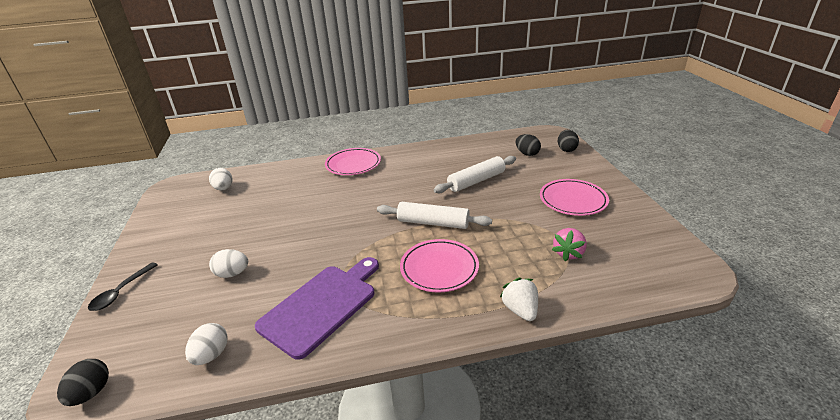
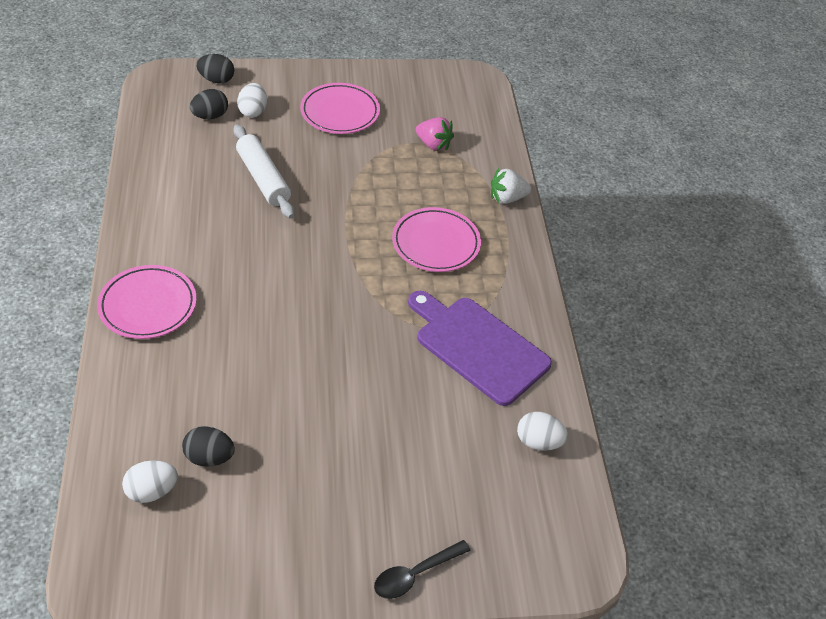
camera: 90 degrees left, 15 degrees up
black egg [57,359,109,406] -> black egg moved to [182,426,235,466]
black spoon [88,262,158,311] -> black spoon turned 120 degrees clockwise [374,540,471,599]
white egg [209,249,248,278] -> white egg moved to [237,83,267,118]
white rolling pin [377,202,492,229] -> none

